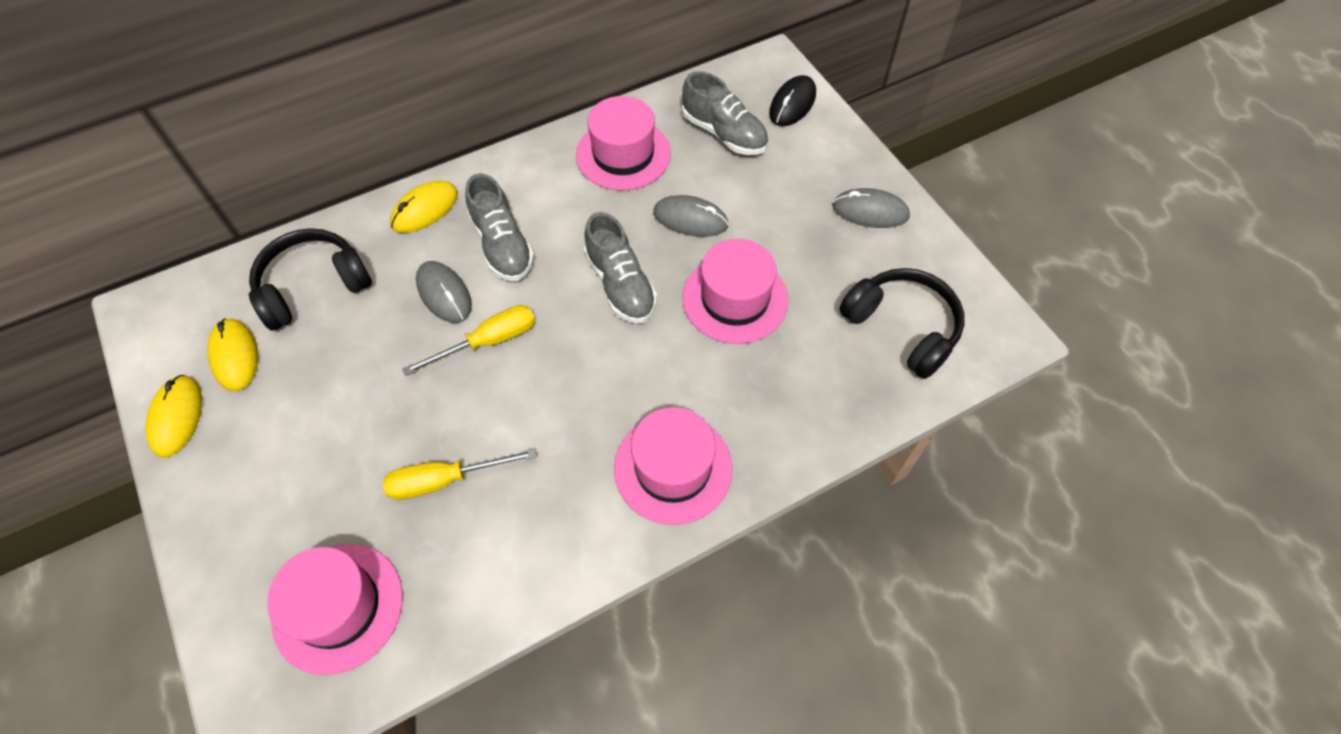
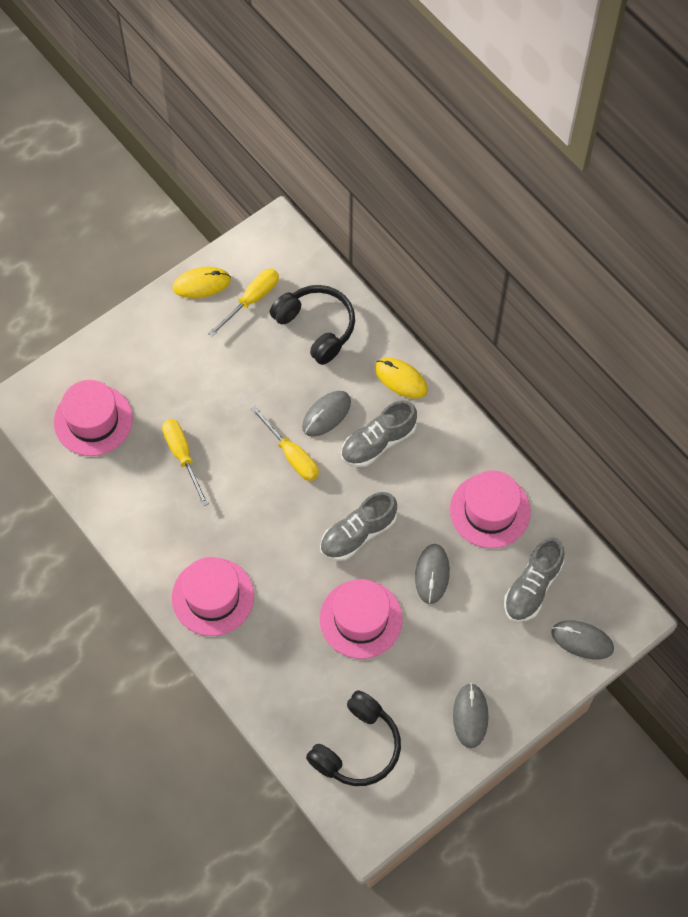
camera: 80 degrees right, 5 degrees up
yellow mouse [207,318,258,392] -> yellow screwdriver [208,269,279,337]
black mouse [769,75,816,126] -> grey mouse [551,620,614,659]

